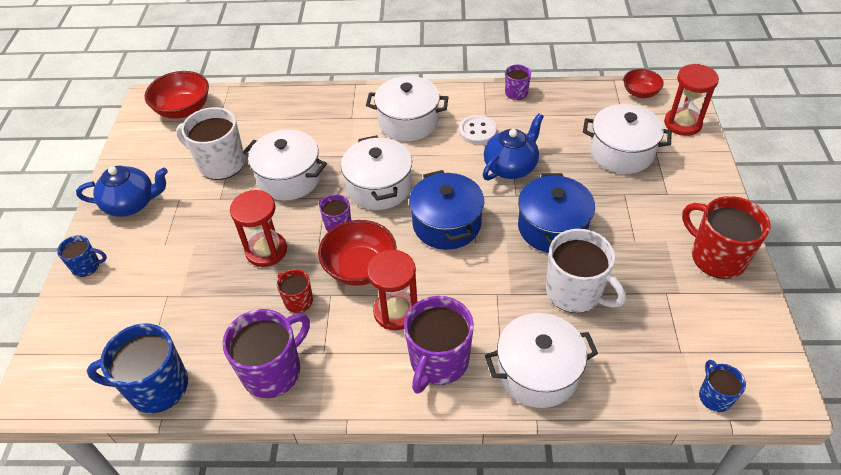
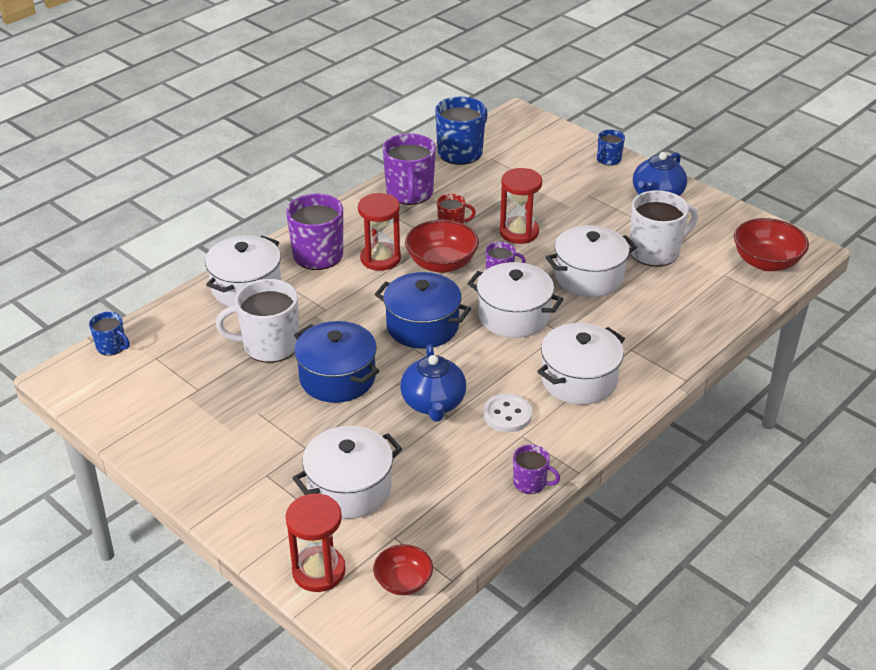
camera: 130 degrees right, 10 degrees down
red mug [682,196,770,279] -> none

